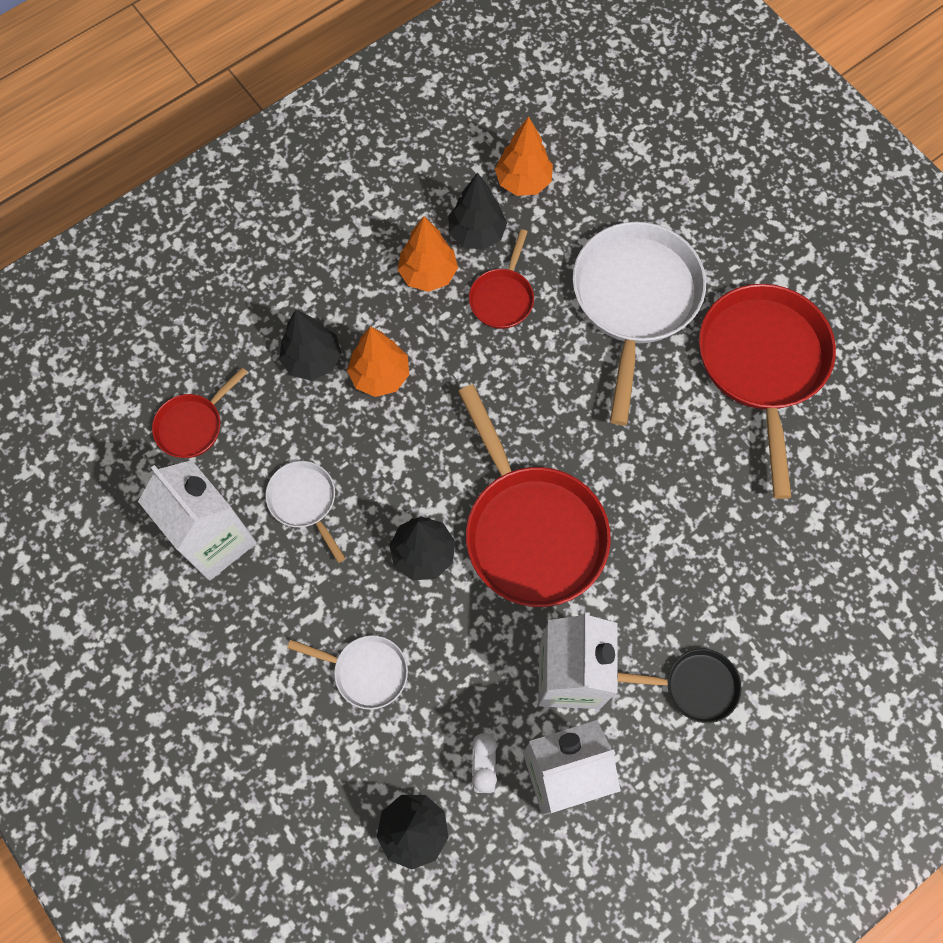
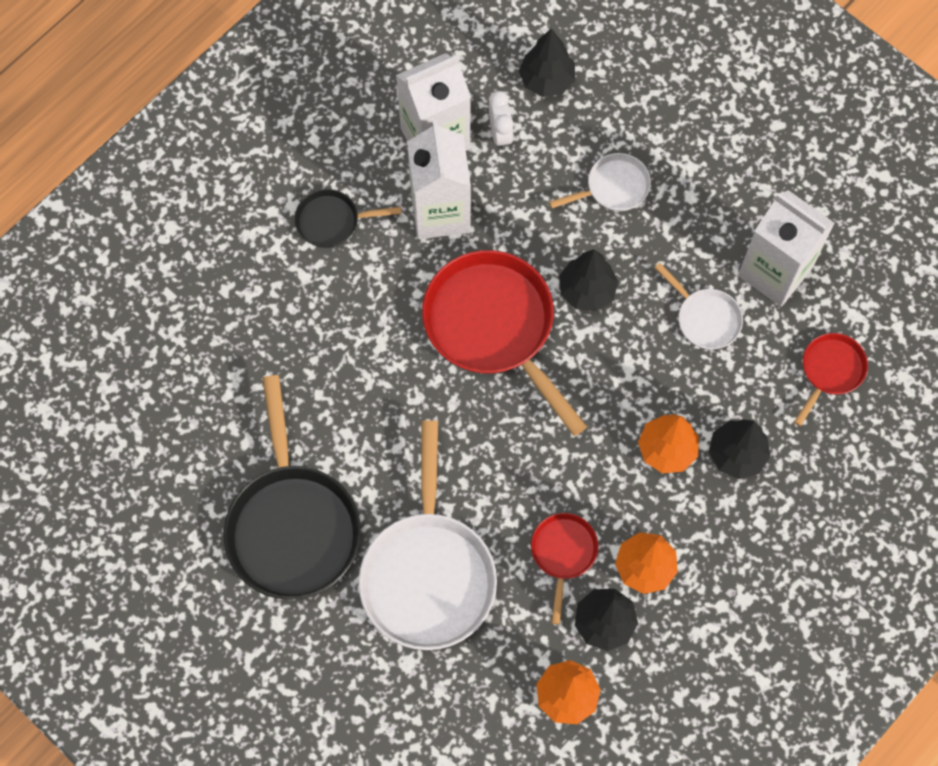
camera: 170 degrees right, 0 degrees up
white pan [287,635,408,710] -> white pan turned 150 degrees clockwise [549,153,651,211]
red pan [699,284,836,499] -> black pan [224,375,361,600]

